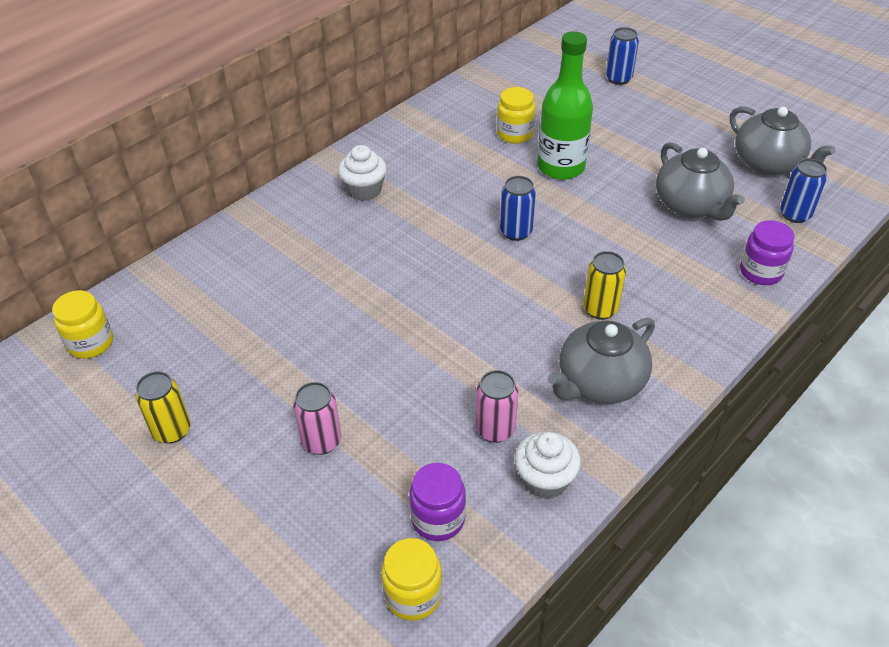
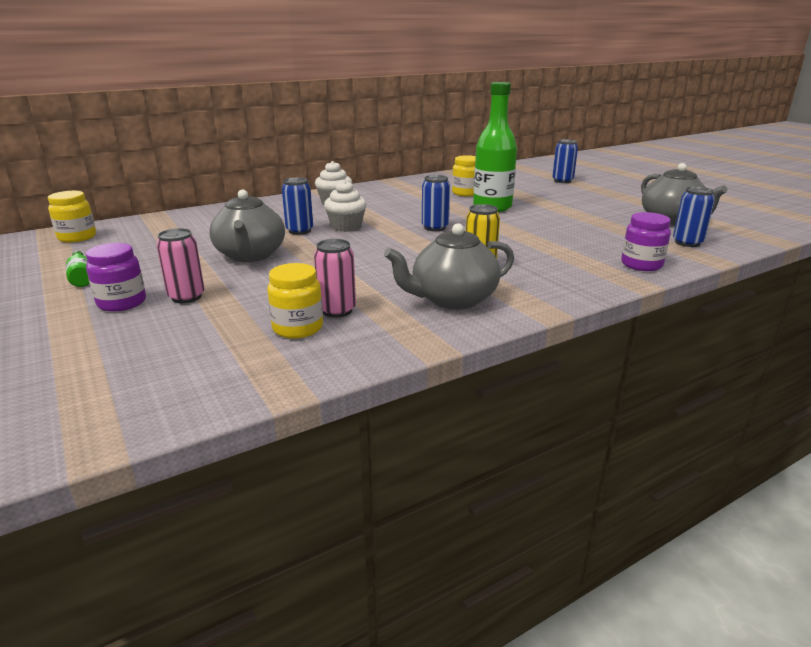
camera: 15 degrees right, 20 degrees down
yellow can [136,371,191,444] -> green bottle [66,251,90,287]
yellow jar [381,538,442,621] -> yellow jar moved to [267,263,323,339]
purple jar [409,463,466,541] -> purple jar moved to [86,243,146,312]
white cupcake [515,431,581,499] -> white cupcake moved to [324,180,367,232]
grey teapot [656,142,745,221] -> grey teapot moved to [209,189,285,262]
none -> blue can [282,177,313,235]

